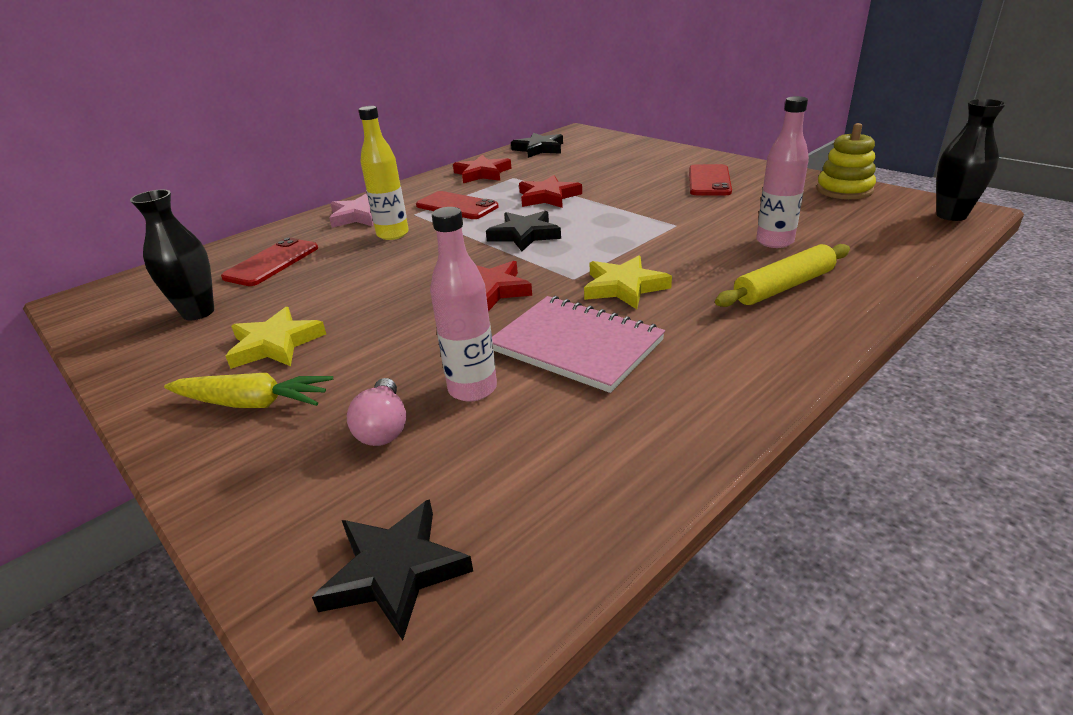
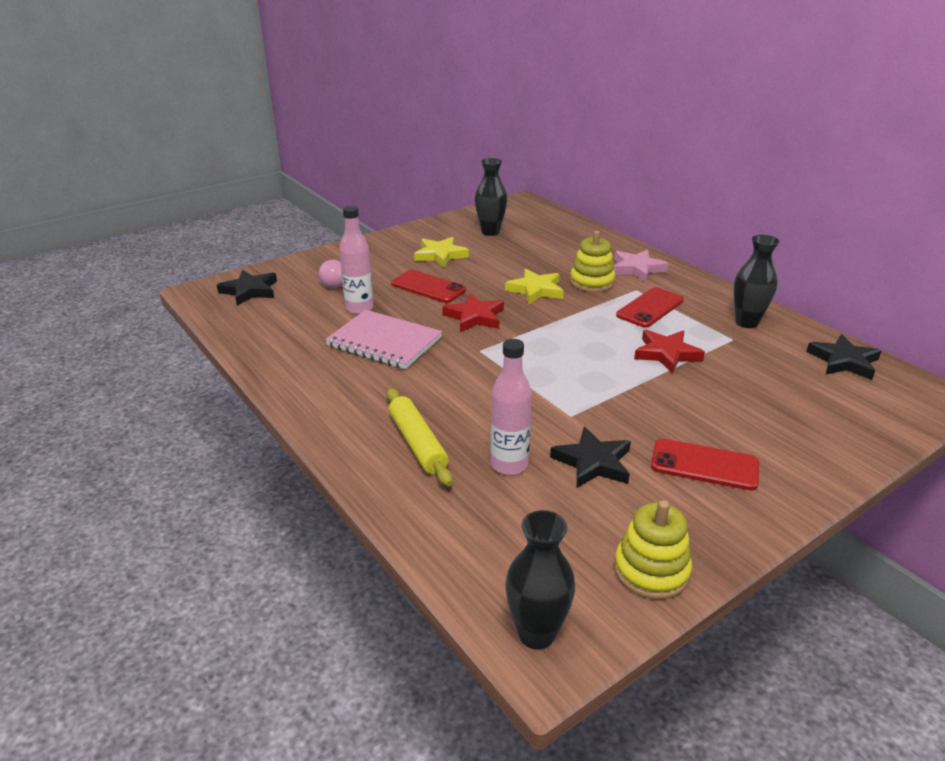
camera: 95 degrees right, 0 degrees up
yellow carrot [164,373,333,408] -> none
red phone [221,237,318,286] -> red phone moved to [391,270,466,303]
yellow bottle [358,106,409,240] -> yellow stacking toy [570,231,615,292]
red star [453,155,512,183] -> black vase [734,234,779,328]
black star [486,211,561,251] -> black star moved to [550,427,631,488]
pink notebook [492,296,665,393] -> pink notebook turned 75 degrees clockwise [325,310,442,369]
yellow star [584,256,672,309] -> yellow star moved to [505,269,564,304]

